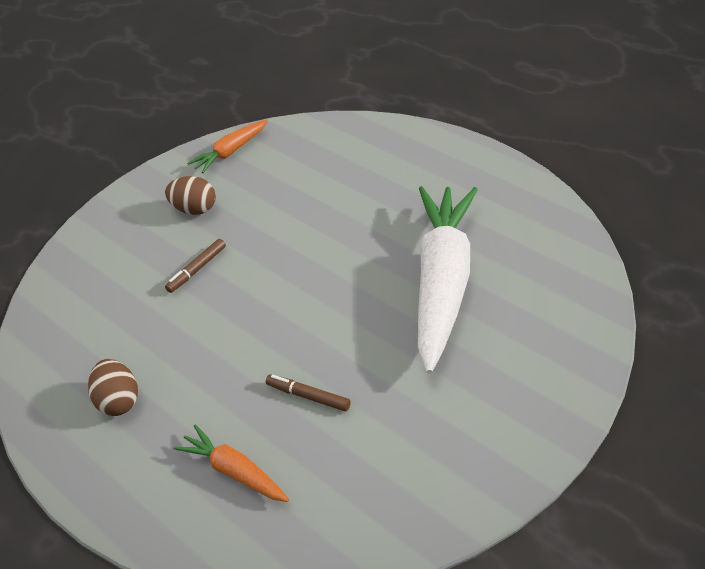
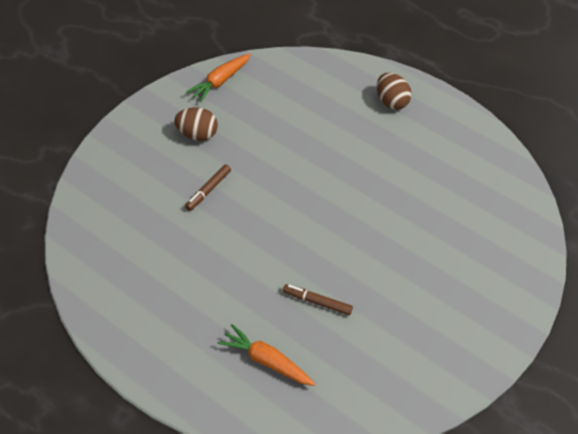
camera: 10 degrees left, 5 degrees up
brown egg [88,359,138,416] -> brown egg moved to [377,73,412,110]
white carrot [418,186,478,374] -> none

